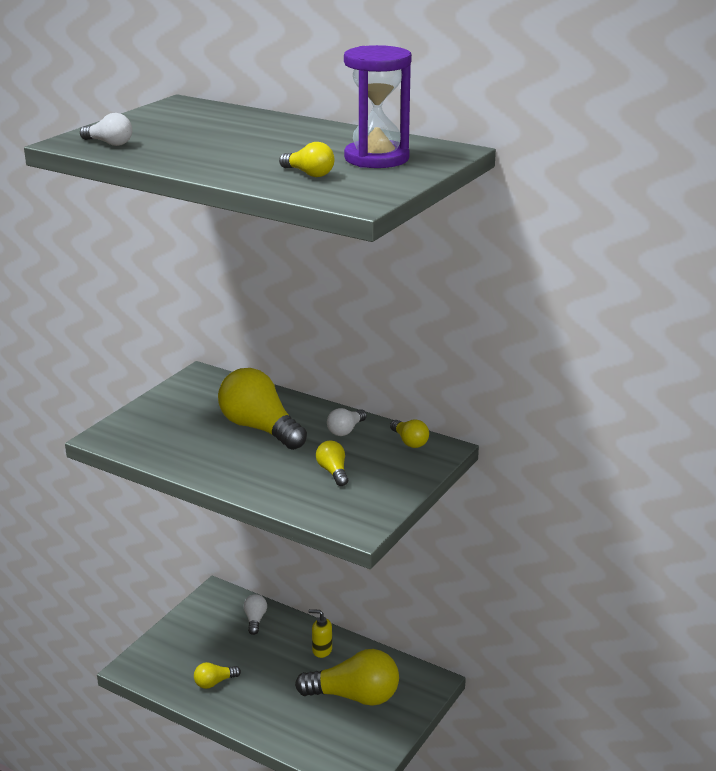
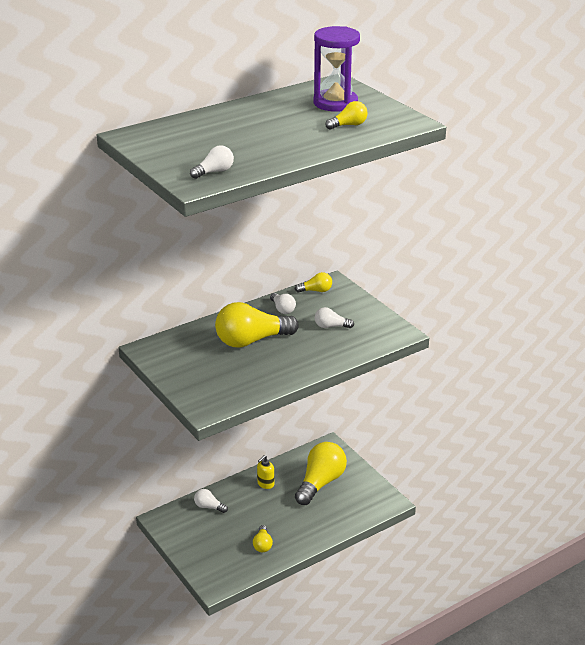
camera: 65 degrees left, 5 degrees up
yellow light bulb [316,440,348,486] -> white light bulb [315,307,354,328]

